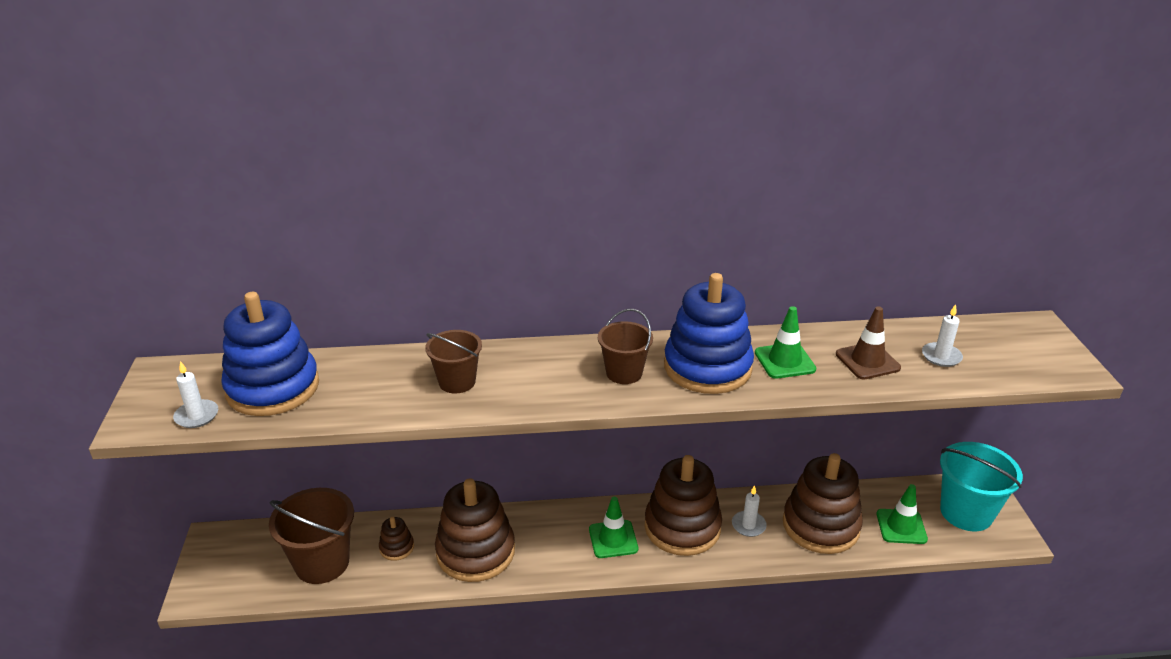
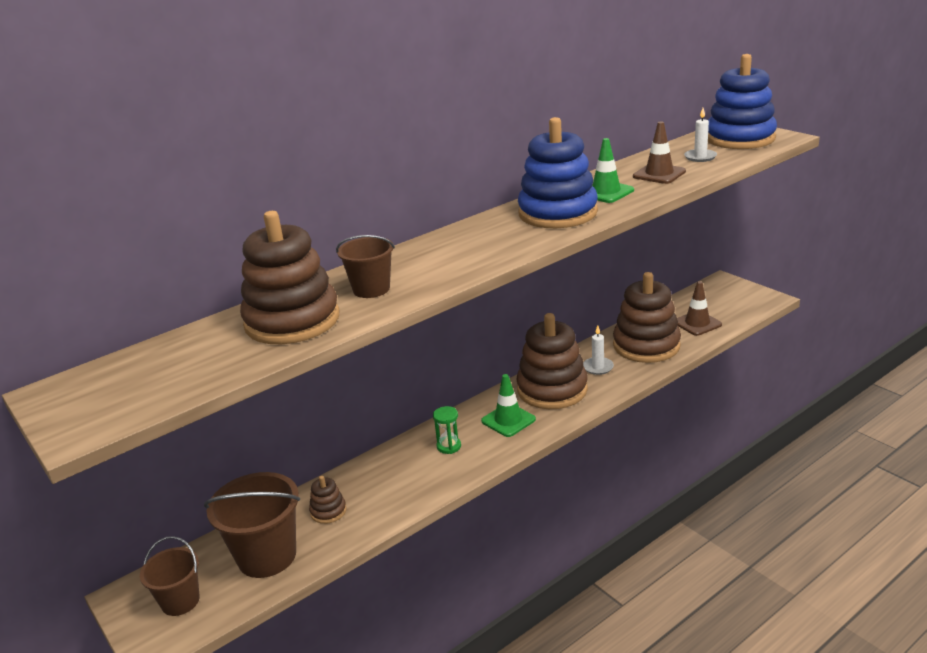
camera: 30 degrees left, 5 degrees down
white candle [173,361,218,428] -> none
blue stacking toy [221,292,319,416] -> blue stacking toy moved to [708,54,777,149]
brown stacking toy [435,479,515,582] -> brown stacking toy moved to [240,211,340,344]
brown bucket [598,309,653,384] -> brown bucket moved to [140,536,200,616]
green traffic cone [876,484,928,544] -> brown traffic cone [677,281,722,336]
turquoise bucket [940,442,1023,531] -> none
none -> green hourglass [433,406,461,454]

